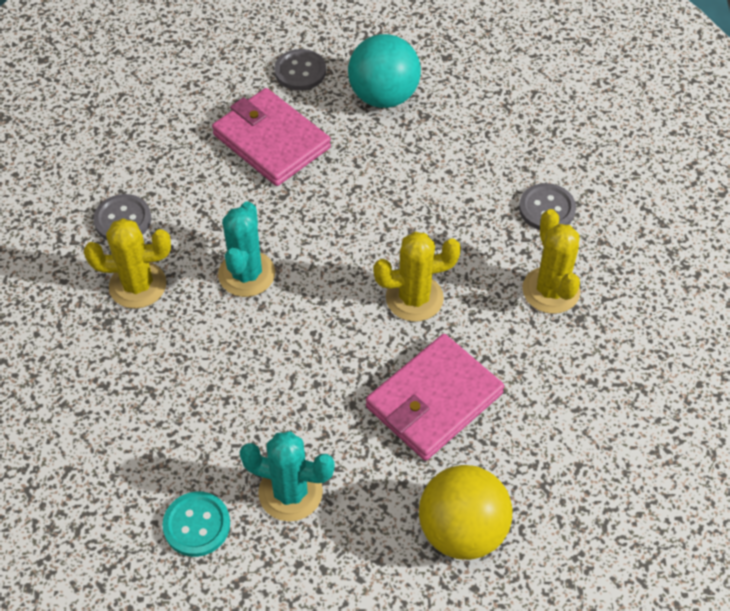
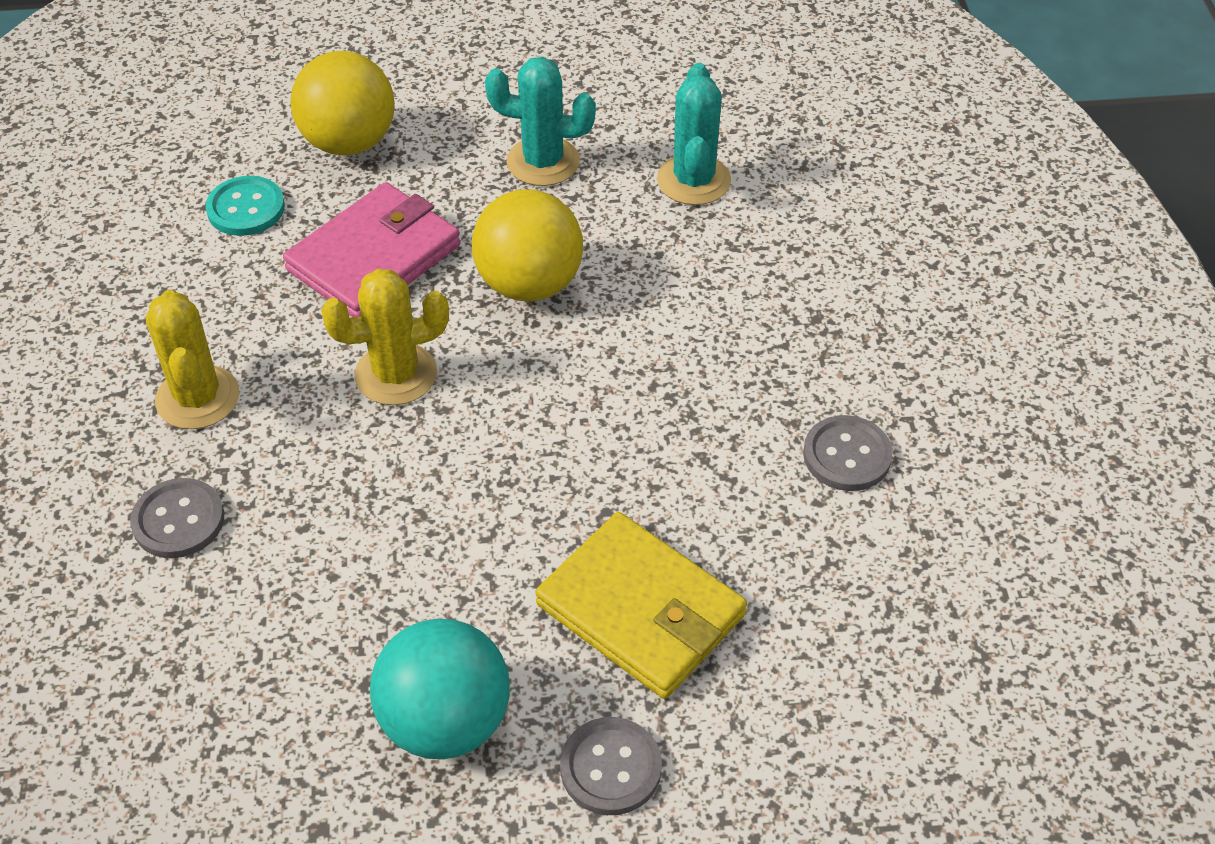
camera: 175 degrees right, 5 degrees down
yellow cactus [84,218,171,309] -> none
turquoise button [162,491,230,557] -> turquoise button moved to [206,176,285,236]
pink wallet [212,88,331,186] -> yellow wallet [535,512,747,699]
turquoise cactus [218,201,275,297] -> turquoise cactus moved to [657,63,731,205]
none -> yellow ball [472,189,583,301]

